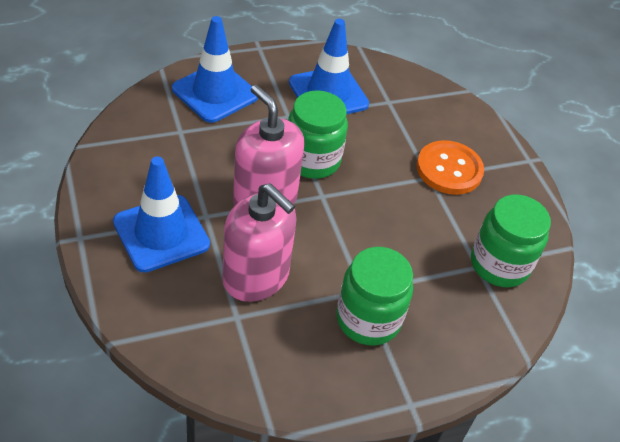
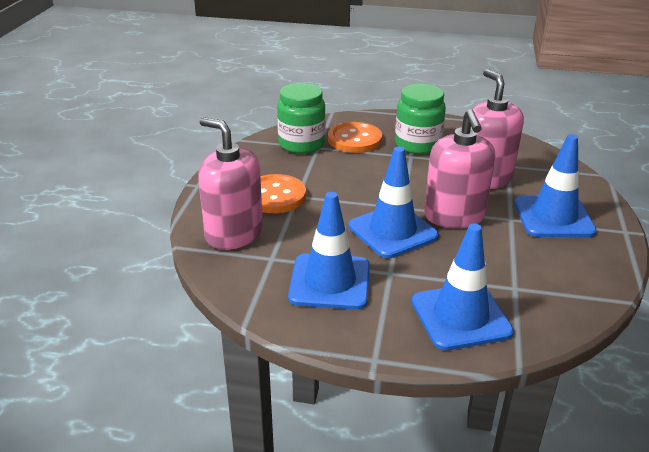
camera: 145 degrees left, 15 degrees down
green jar [288,90,348,179] -> blue traffic cone [349,147,439,258]
none -> pink soap dispenser [198,117,263,250]
none -> orange button [328,122,382,153]

